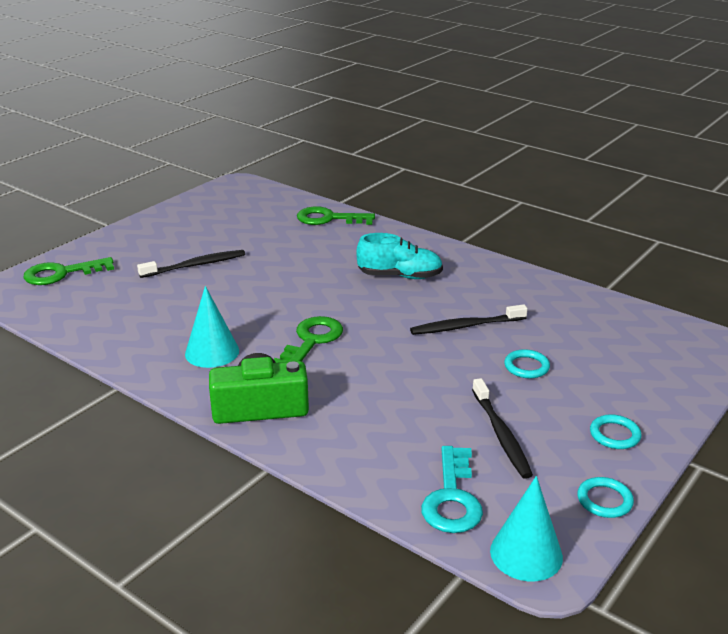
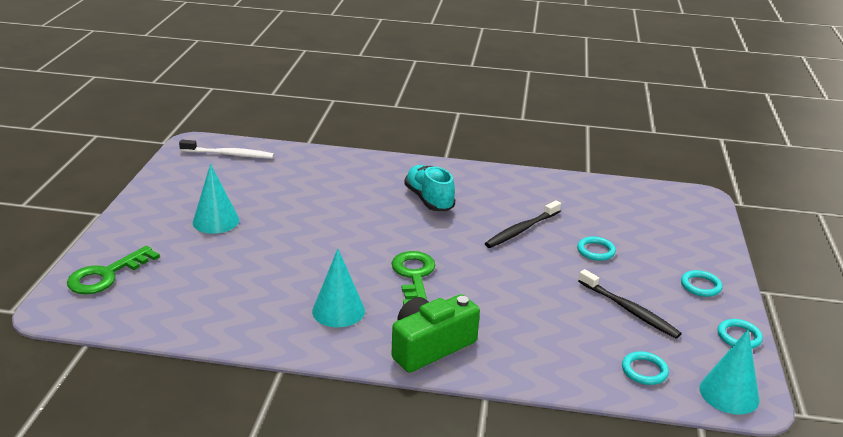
camera: 30 degrees left, 0 degrees up
black toothbrush [137,250,245,278] -> none
green key [297,206,375,225] -> none
turquoise shoe [356,233,443,279] -> turquoise shoe turned 90 degrees counterclockwise [404,165,455,211]
turquoise key [421,446,483,533] -> turquoise ring [622,351,669,385]
none -> white toothbrush [179,140,274,158]
none -> turquoise cone [193,164,239,234]

